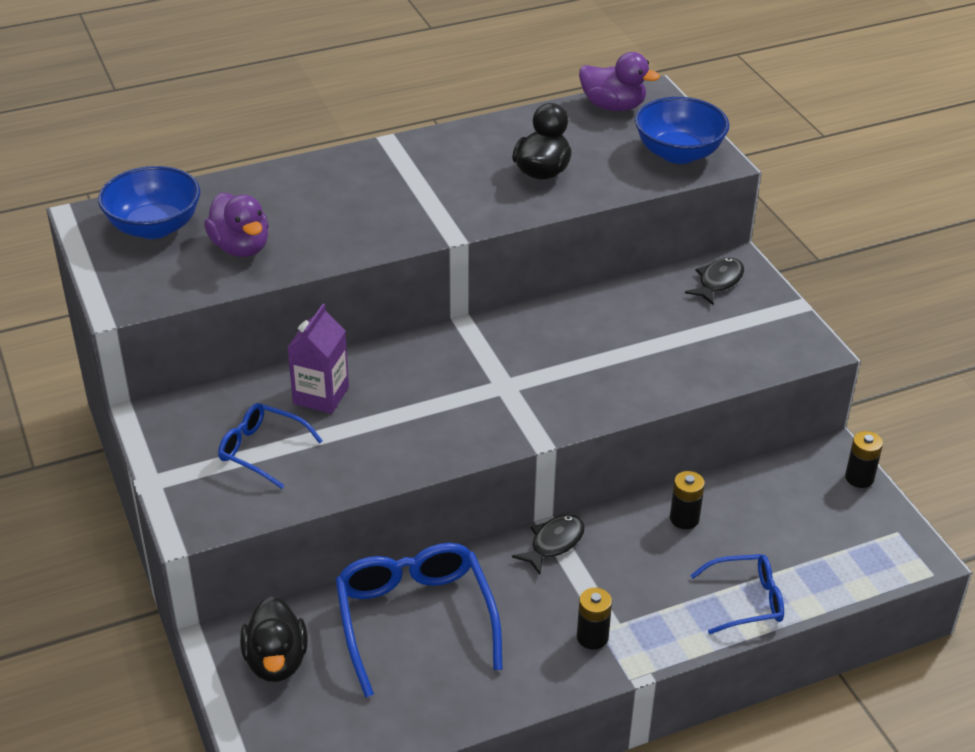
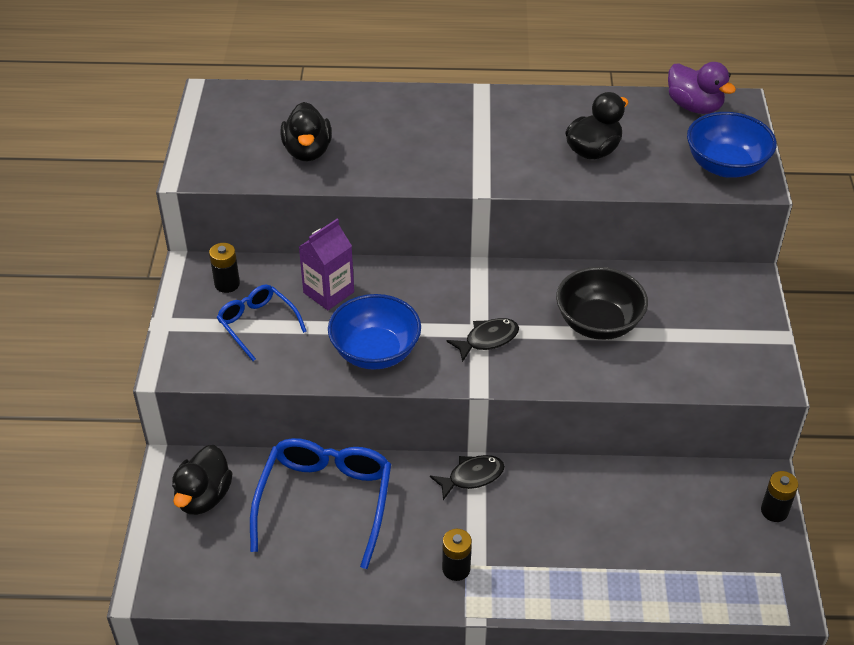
camera: 25 degrees right, 5 degrees up
blue bowl [98,166,200,239] -> blue bowl moved to [328,294,421,370]
purple duck [204,193,269,257] -> black duck [280,102,332,161]
black battery [670,471,705,529] -> black battery moved to [209,243,240,293]
black fish [685,258,744,305] -> black fish moved to [447,318,519,362]
blue glasses [690,554,784,634] -> none
none -> black bowl [556,267,648,340]

